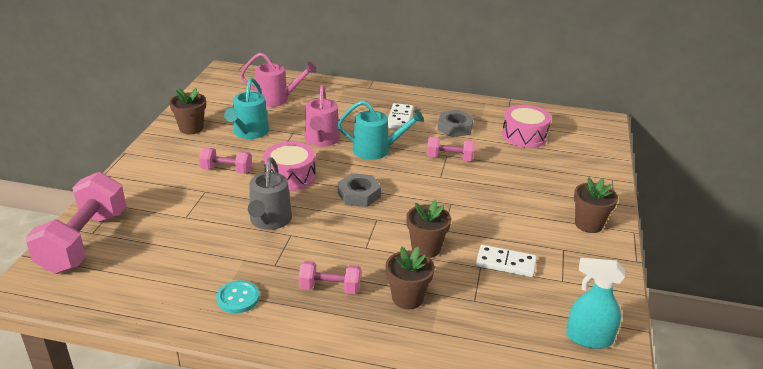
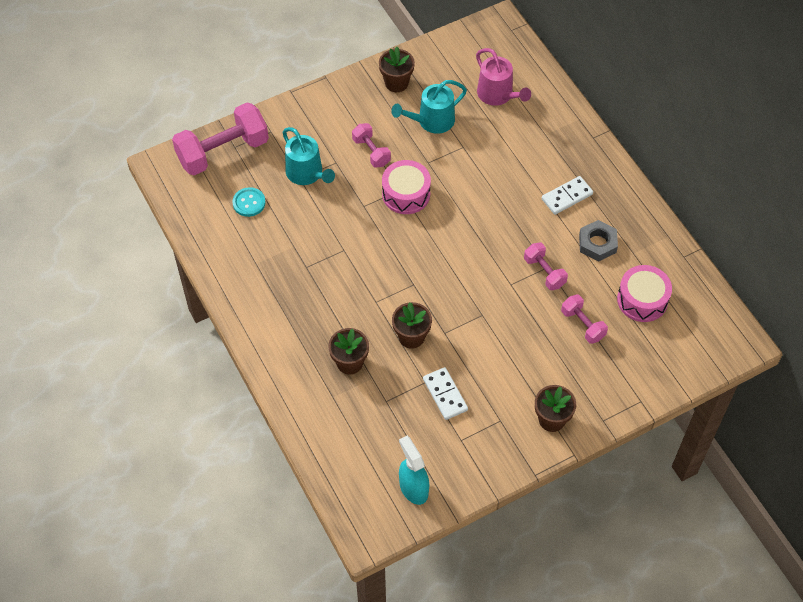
camera: 50 degrees right, 25 degrees up
turquoise button [216,280,259,313] -> turquoise button moved to [232,187,266,217]
grey watering can [248,157,292,230] -> none
pink dumbbell [299,261,361,294] -> pink dumbbell moved to [561,294,608,344]
pink watering can [304,85,340,147] -> none
turquoise watering can [338,100,424,160] -> turquoise watering can moved to [282,127,335,185]
grey nut [338,173,381,207] -> none

